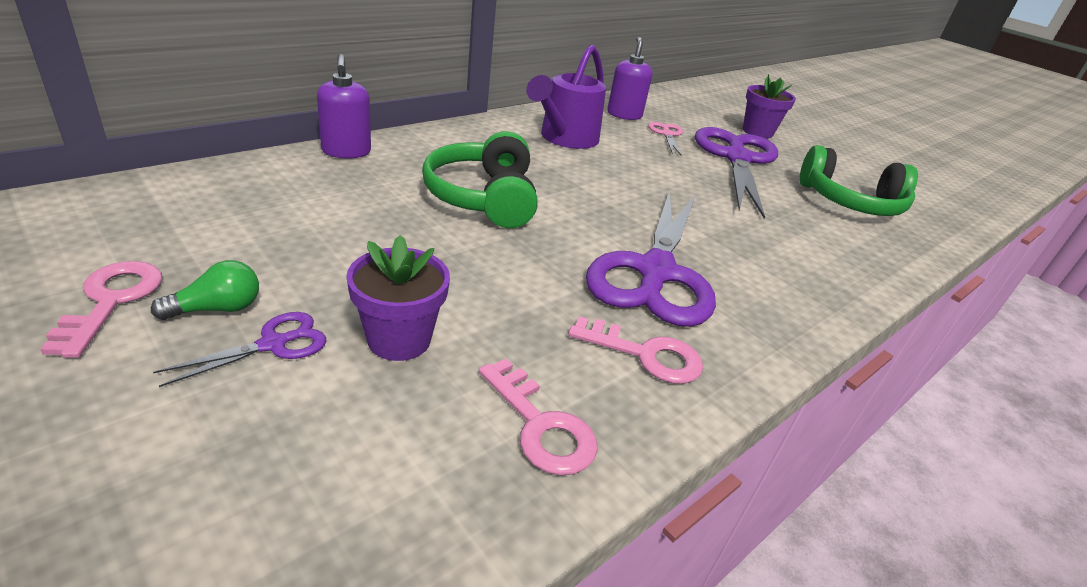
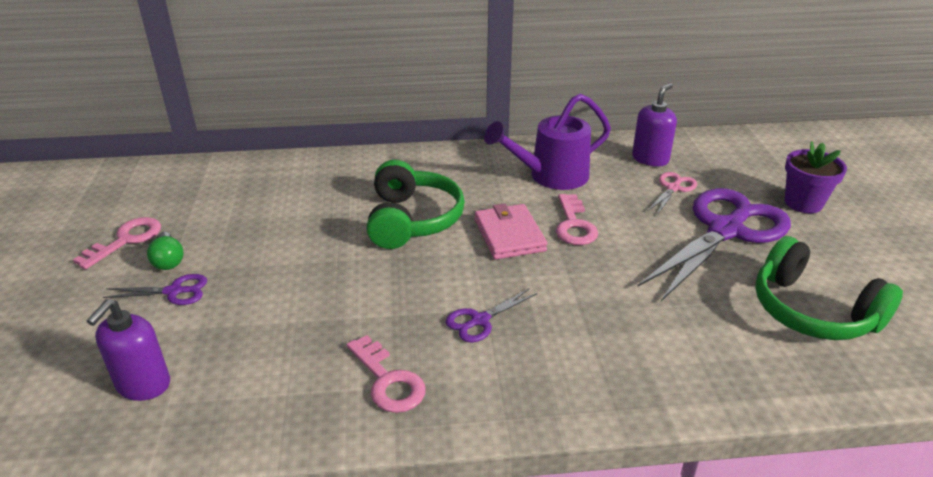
camera: 40 degrees right, 0 degrees up
green light bulb [151,260,259,320] -> green light bulb turned 60 degrees clockwise [147,232,183,270]
purple soap dispenser [317,54,371,159] -> purple soap dispenser moved to [87,299,170,401]
purple flower pot [346,235,450,361] -> none
green headphones [422,131,538,228] -> green headphones turned 150 degrees clockwise [367,160,465,249]
pink key [478,359,598,475] -> pink key moved to [556,194,598,245]
purple scissors [586,190,716,327] -> purple scissors [446,289,537,342], size x0.43
none -> pink wallet [475,203,547,260]

